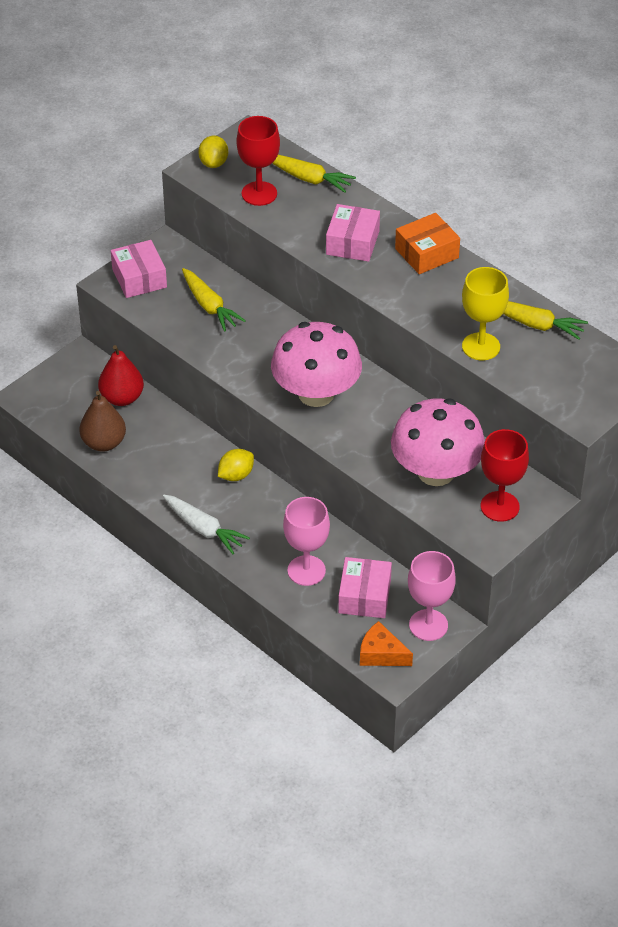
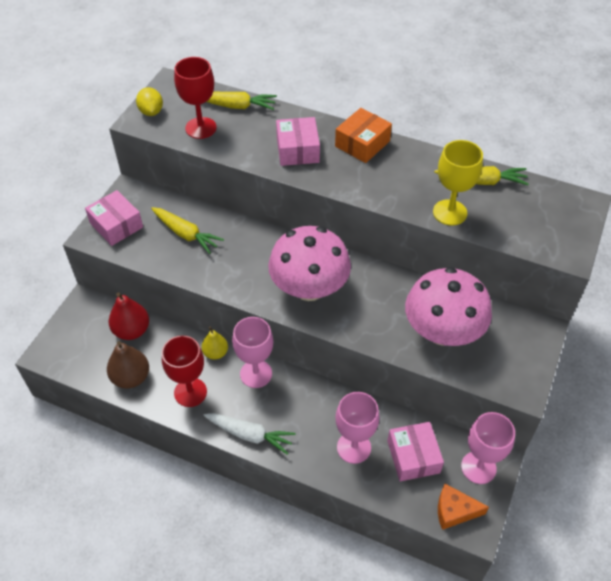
camera: 20 degrees left, 5 degrees up
yellow lemon [218,449,254,481] -> pink goblet [232,317,273,388]
red goblet [481,429,529,522] -> red goblet moved to [162,335,207,407]
none -> yellow pear [201,326,228,360]

